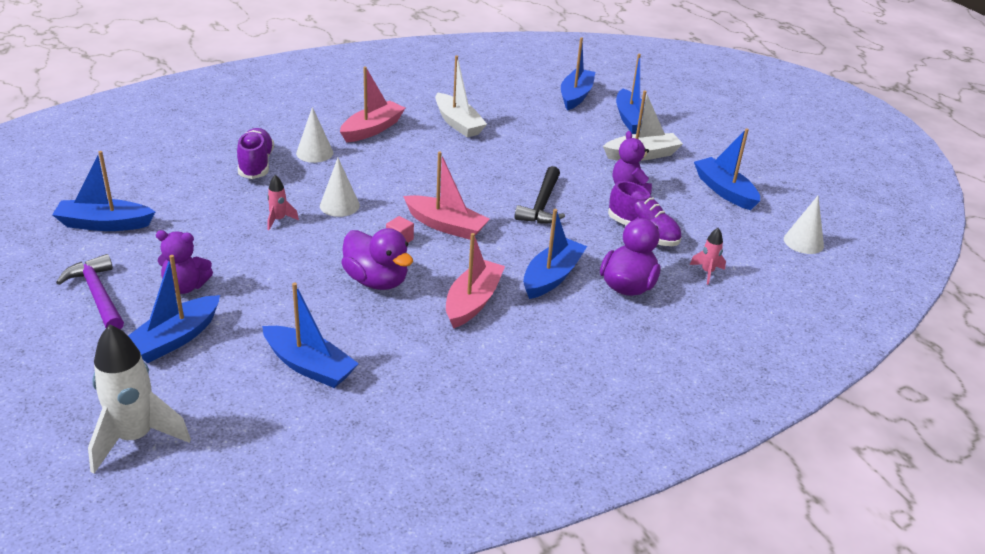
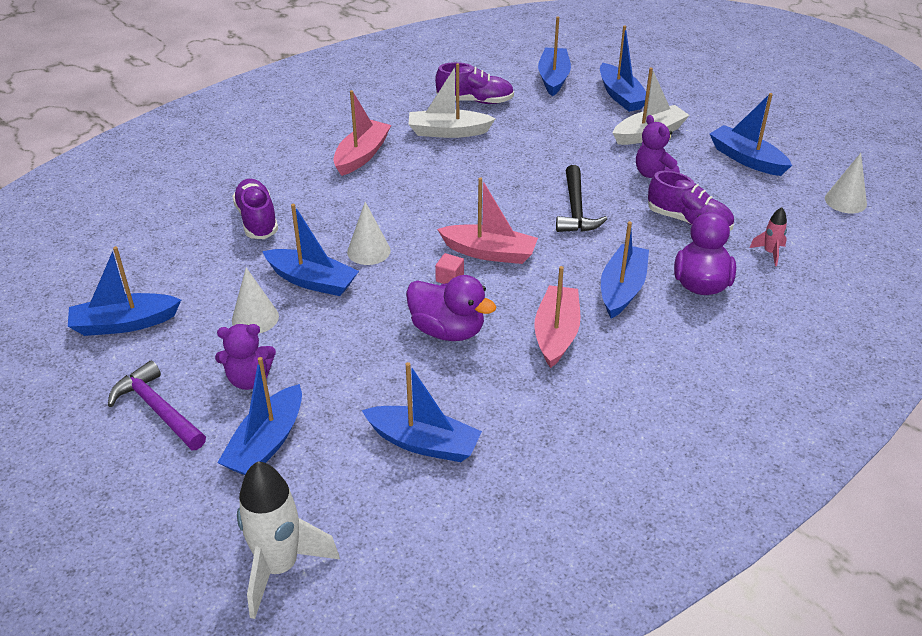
camera: 10 degrees left, 5 degrees up
pink rocket [267,175,299,230] -> blue boat [262,204,359,296]
white cone [296,107,333,163] -> white cone moved to [232,268,279,333]
white boat [435,55,487,138] -> white boat turned 135 degrees clockwise [408,63,496,138]
none -> purple shoe [435,62,514,104]

